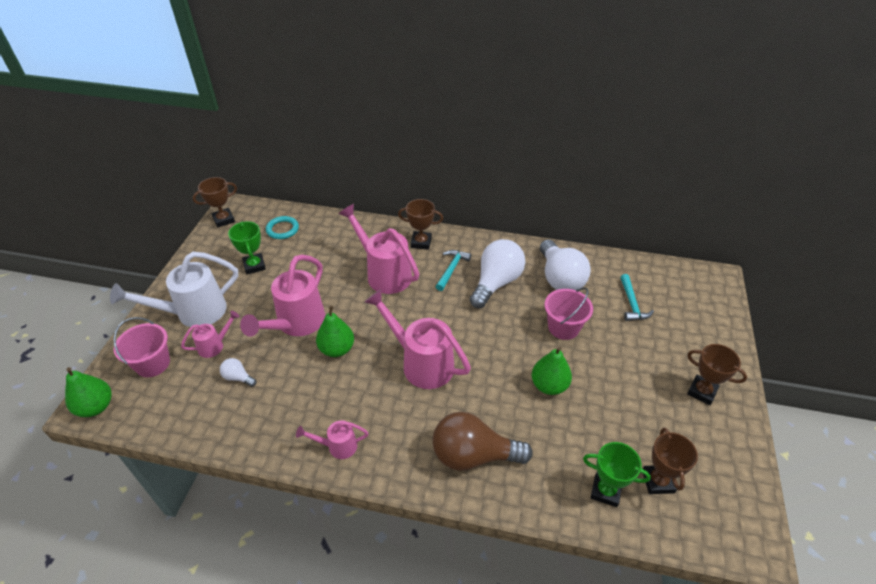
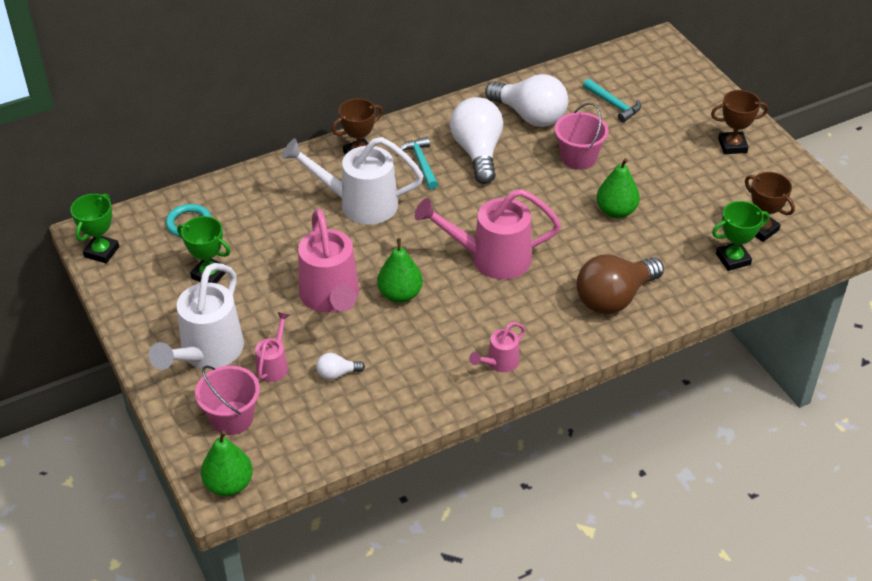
camera: 40 degrees left, 0 degrees up
brown trophy [193,177,237,227] -> green trophy [70,193,119,263]
pink watering can [338,204,419,294] -> white watering can [282,137,423,225]

